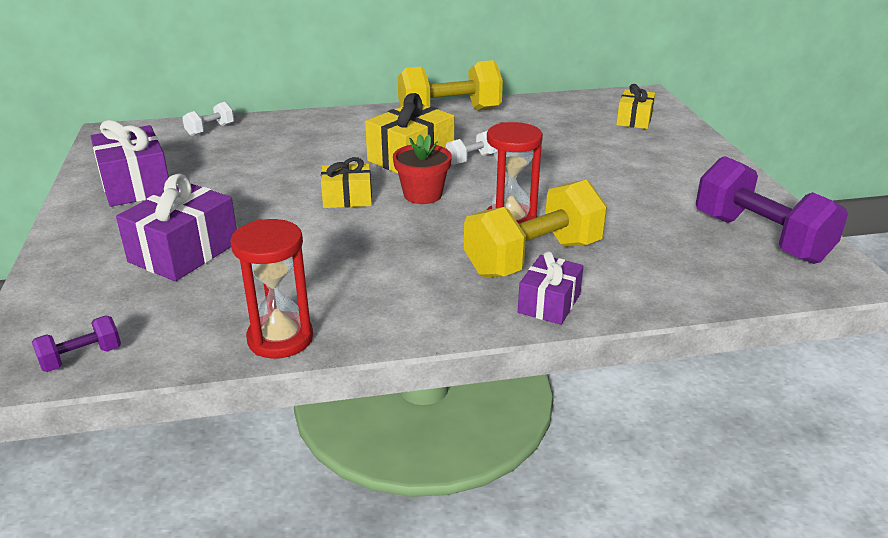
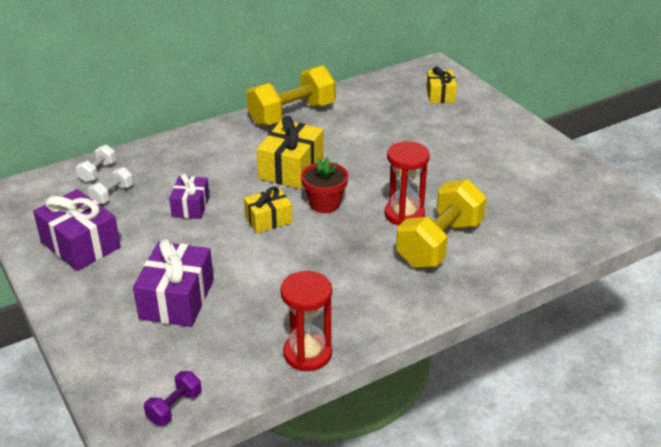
camera: 20 degrees left, 5 degrees up
white dumbbell [446,131,494,165] -> white dumbbell moved to [88,167,133,204]
purple gift [518,251,584,325] -> purple gift moved to [169,174,210,219]
purple dumbbell [696,156,848,264] -> none

